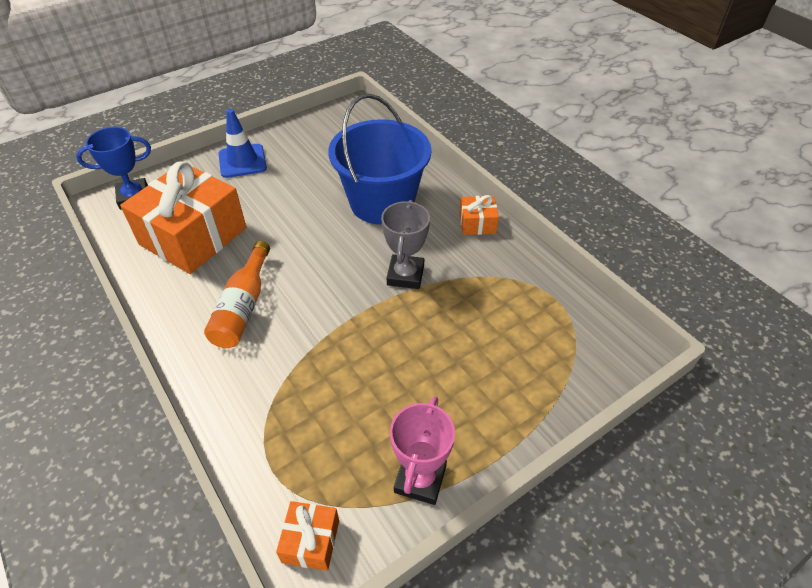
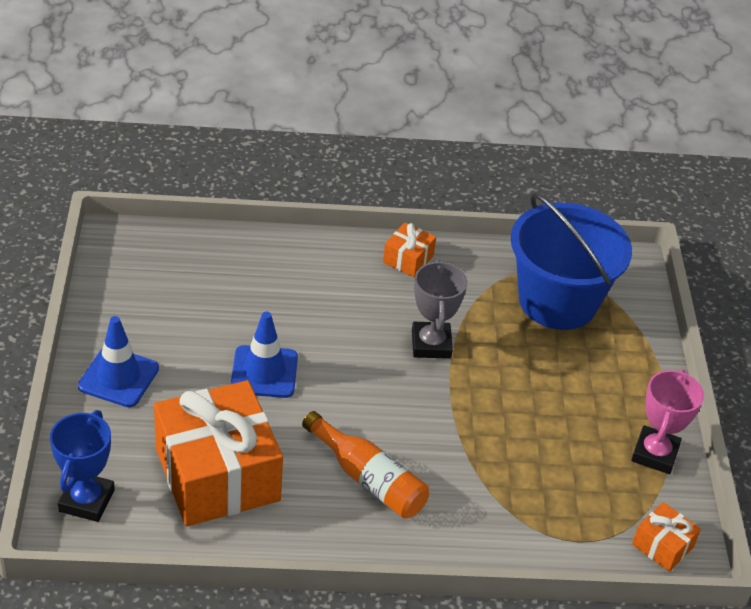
camera: 60 degrees left, 5 degrees down
blue bucket [328,94,432,224] -> blue bucket moved to [511,193,632,330]
grey trophy [381,200,430,289] -> grey trophy turned 45 degrees clockwise [412,260,467,359]
pink trophy [390,396,455,505] -> pink trophy turned 60 degrees clockwise [631,369,704,474]
none -> blue traffic cone [231,311,298,398]

